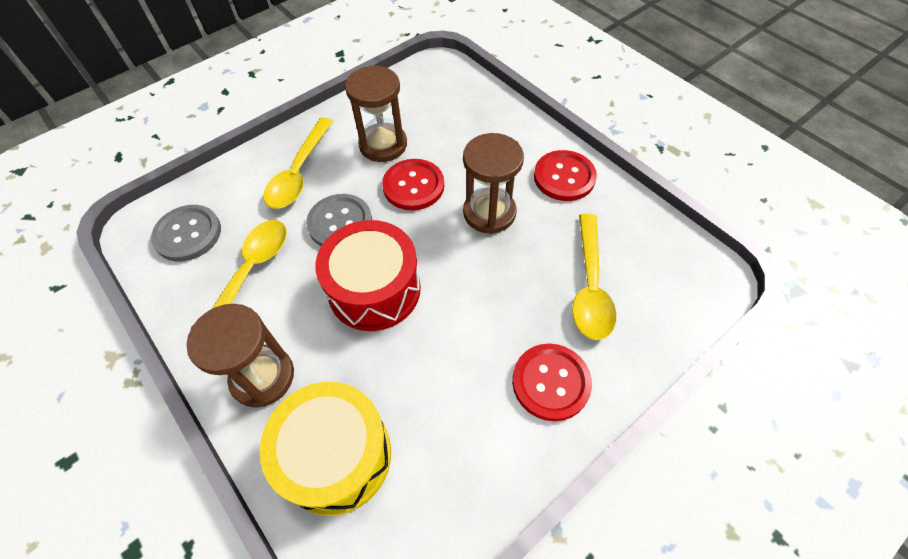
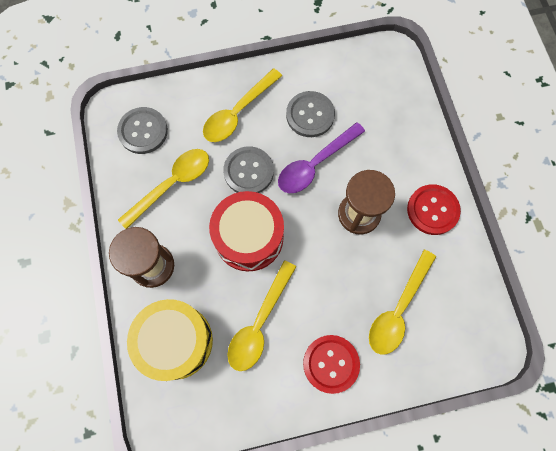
camera: 25 degrees right, 15 degrees up
brown hourglass [345,65,407,162] -> grey button [286,91,335,137]
red button [382,159,444,210] -> purple spoon [278,122,365,193]
none -> yellow spoon [227,260,296,371]

